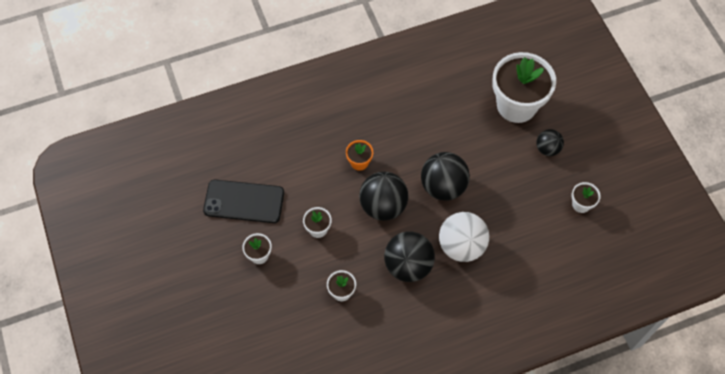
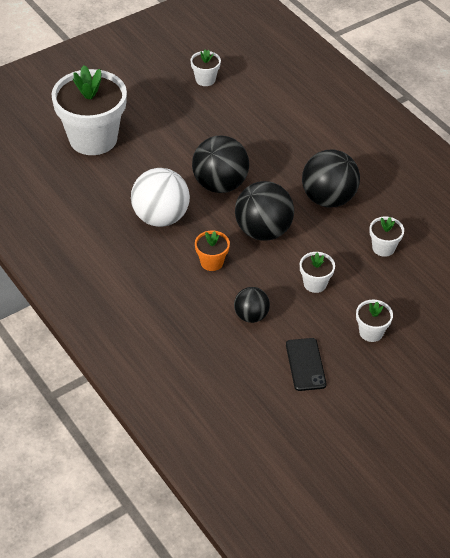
camera: 105 degrees left, 15 degrees down
black phone [203,180,284,223] -> black phone [286,338,327,391], size x0.60
white ball [439,212,489,262] -> white ball moved to [131,168,190,227]
black ball [536,129,564,156] -> black ball moved to [234,287,270,323]

